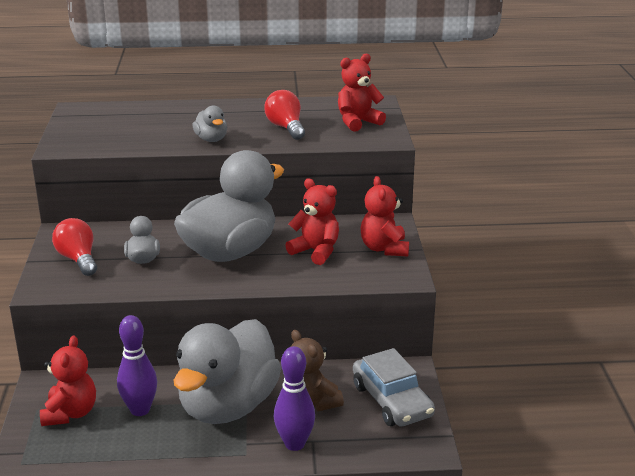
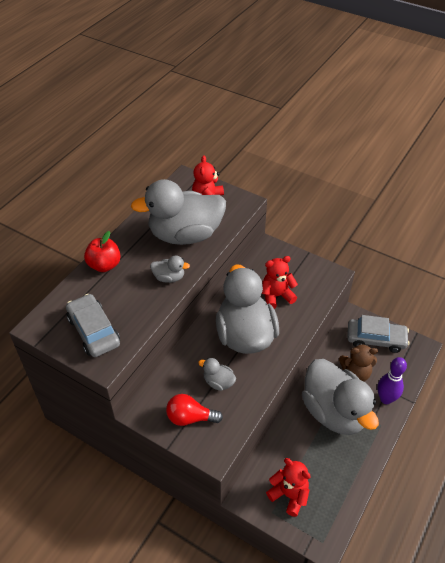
camera: 55 degrees left, 20 degrees up
purple bowling pin [117,315,157,416] -> none
red light bulb [264,90,305,140] -> grey duck [131,179,226,245]
red teddy bear [361,176,409,256] -> none
none -> grey car [66,294,120,357]
none -> red apple [84,231,121,272]

